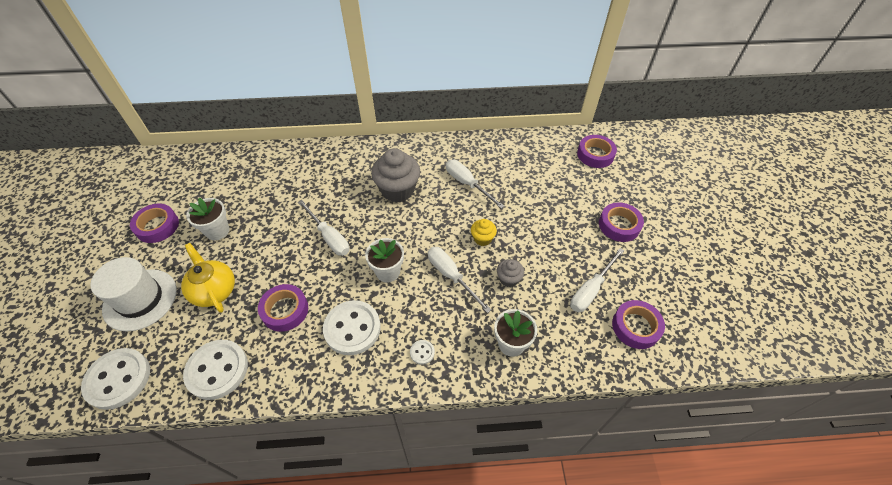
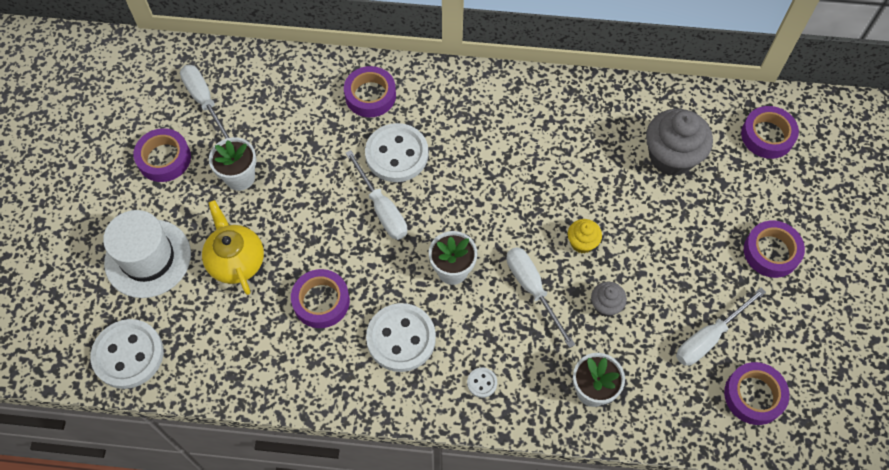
camera: 10 degrees right, 10 degrees up
white button [183,340,248,400] -> white button moved to [365,123,429,182]
grey cupcake [371,148,420,203] -> grey cupcake moved to [646,109,713,176]
white screwdriver [446,160,505,209] -> white screwdriver moved to [180,65,230,139]
none -> purple tape [344,66,396,117]

